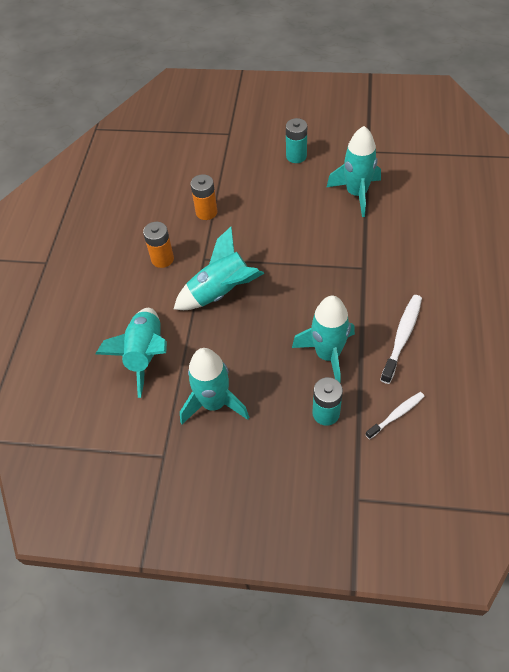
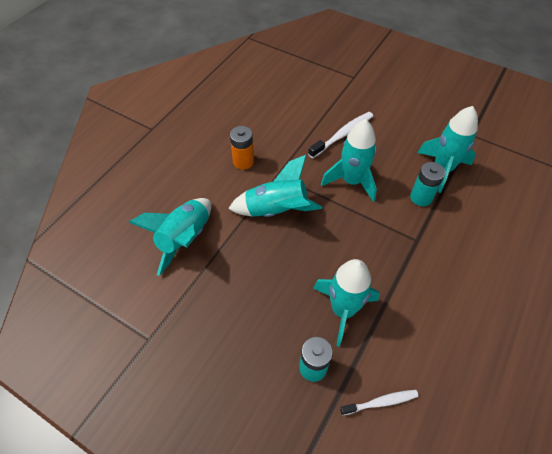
camera: 20 degrees right, 0 degrees up
turquoise rocket [180,348,249,424] -> turquoise rocket moved to [321,119,377,202]
orange battery [190,174,218,220] -> none
turquoise battery [286,118,307,163] -> turquoise battery moved to [410,162,445,206]
white toothbrush [380,295,422,384] -> white toothbrush moved to [308,112,373,158]

